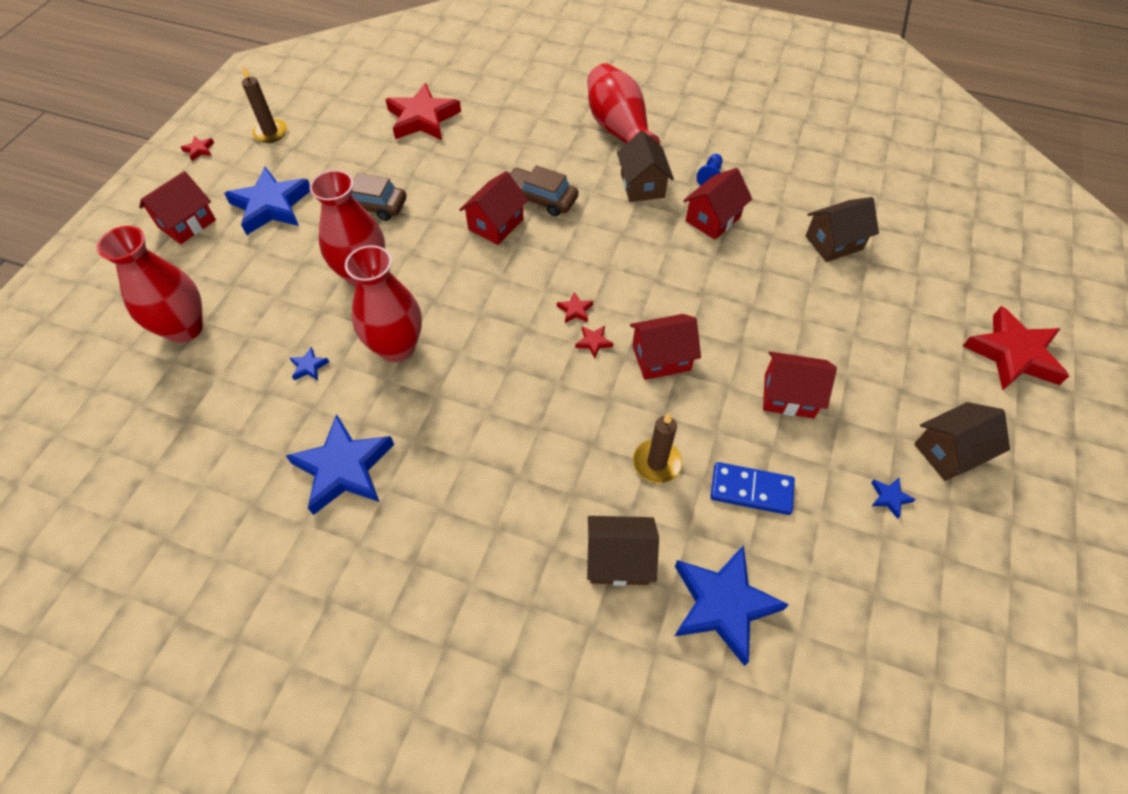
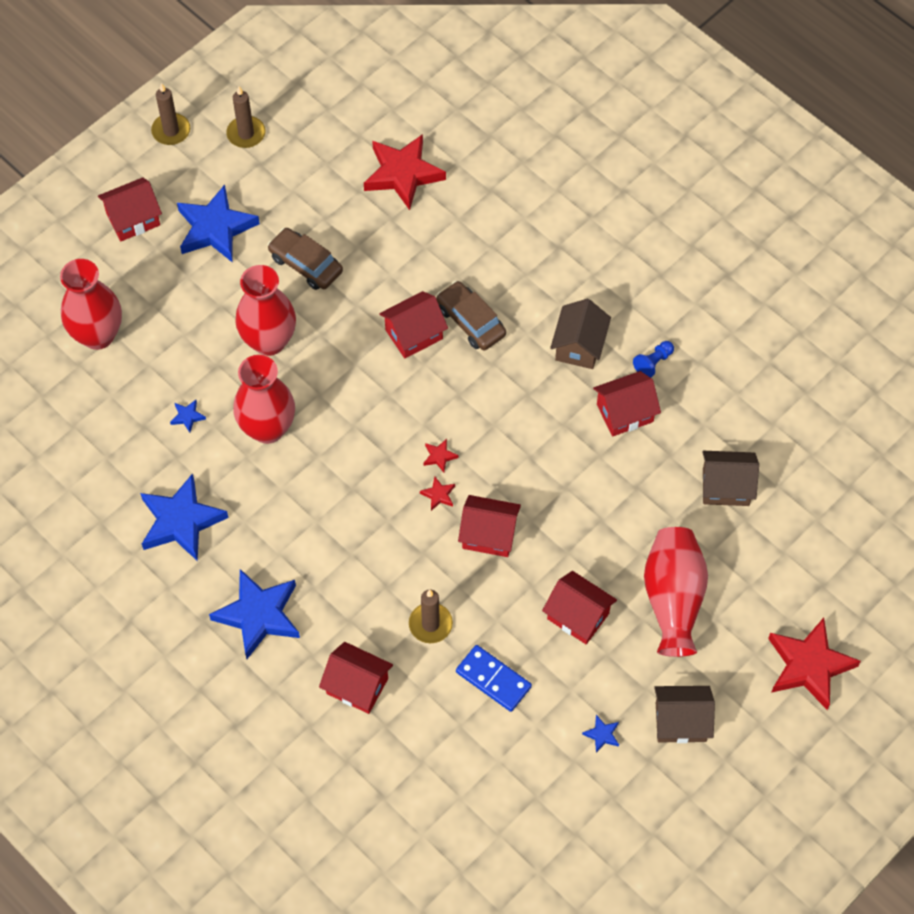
camera: 25 degrees right, 5 degrees up
red star [181,136,214,161] -> brown candle [151,83,190,145]
red vase [587,63,660,145] -> red vase moved to [644,527,708,657]
brown house [587,516,659,586] -> red house [319,642,393,714]
blue star [674,545,789,666] -> blue star moved to [209,569,300,659]

